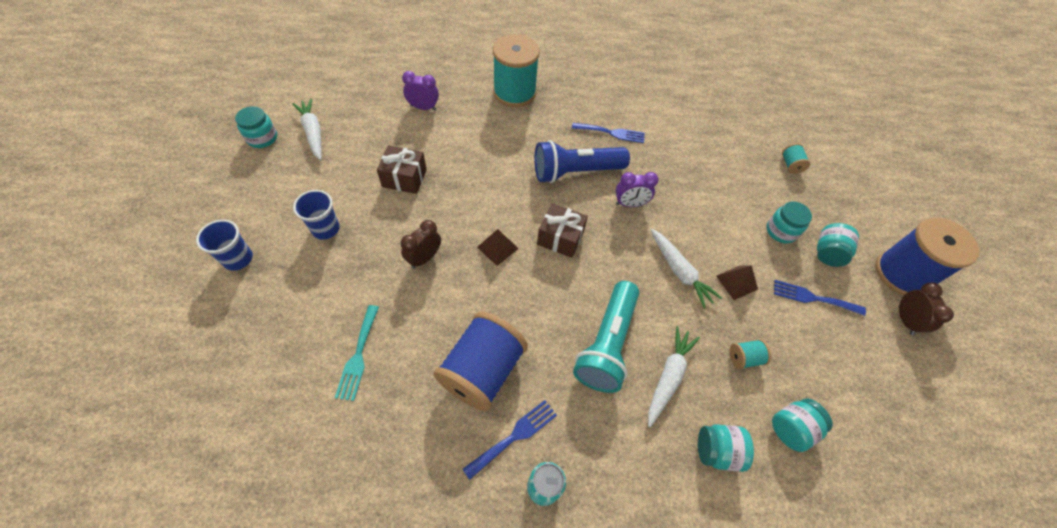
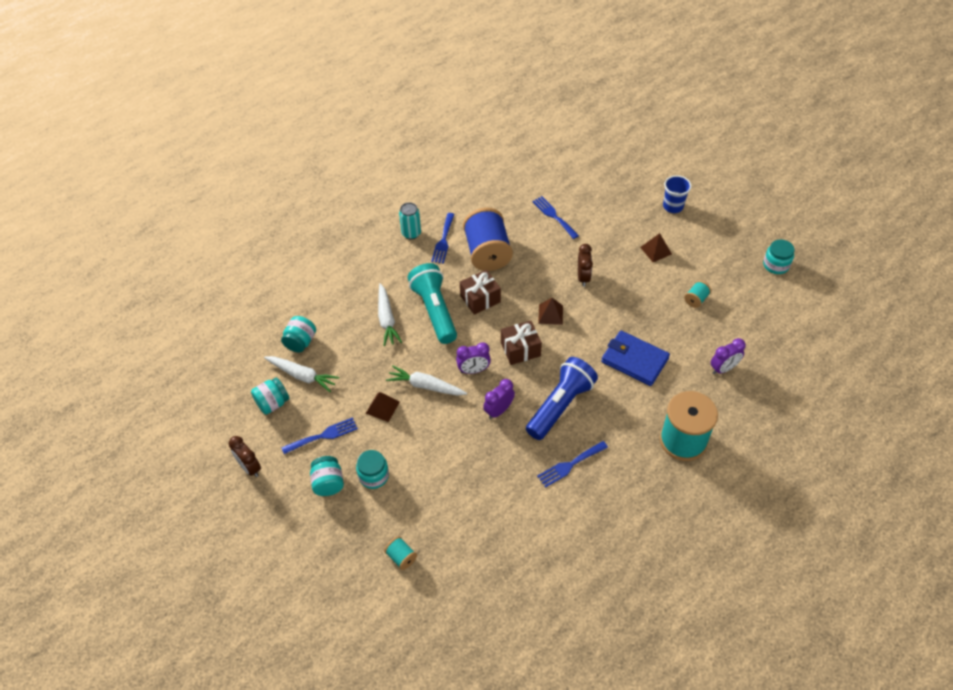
camera: 145 degrees right, 5 degrees down
white carrot [292,98,322,160] -> white carrot moved to [264,356,339,392]
blue cup [293,190,340,240] -> brown pyramid [640,233,672,262]
turquoise fork [335,305,379,401] -> blue fork [532,196,579,239]
brown gift [377,145,427,194] -> brown gift moved to [460,270,501,315]
turquoise jar [698,424,754,472] -> turquoise jar moved to [251,378,289,415]
turquoise spool [729,339,771,369] -> turquoise spool moved to [684,281,711,308]
blue spool [875,217,979,295] -> none
none -> purple clock [456,342,491,374]
none -> blue wallet [601,330,670,386]

